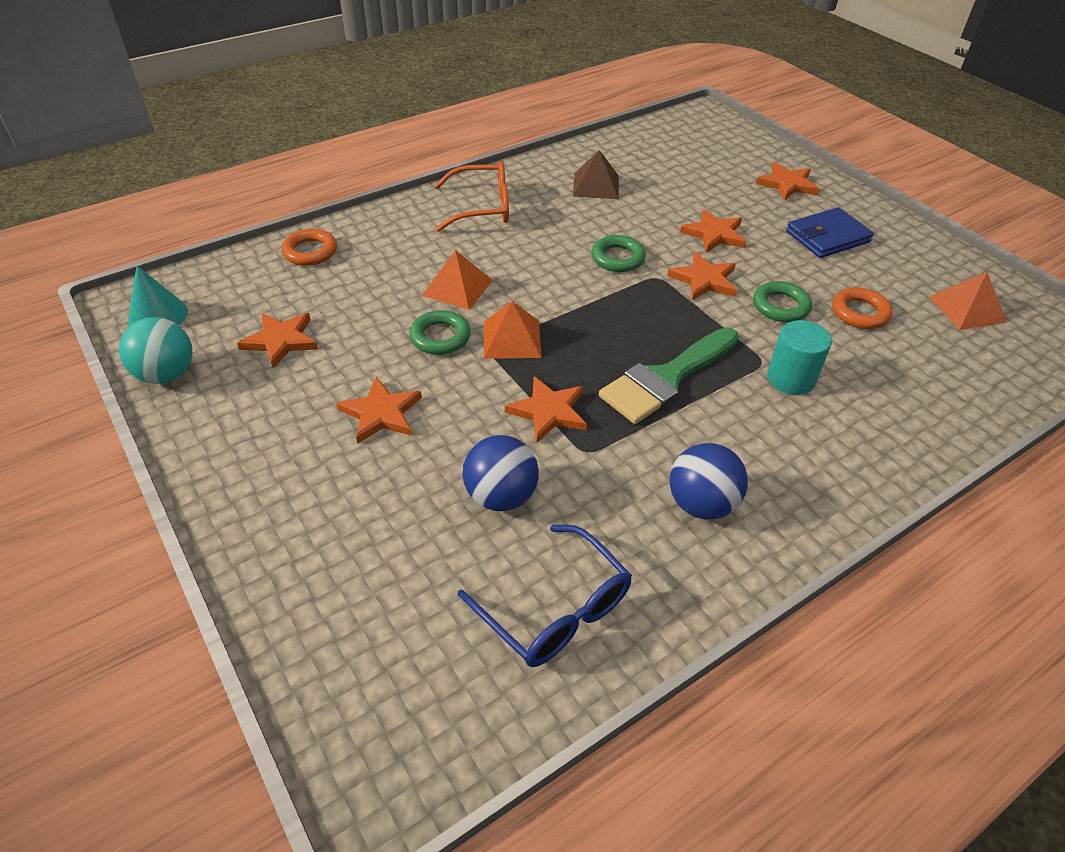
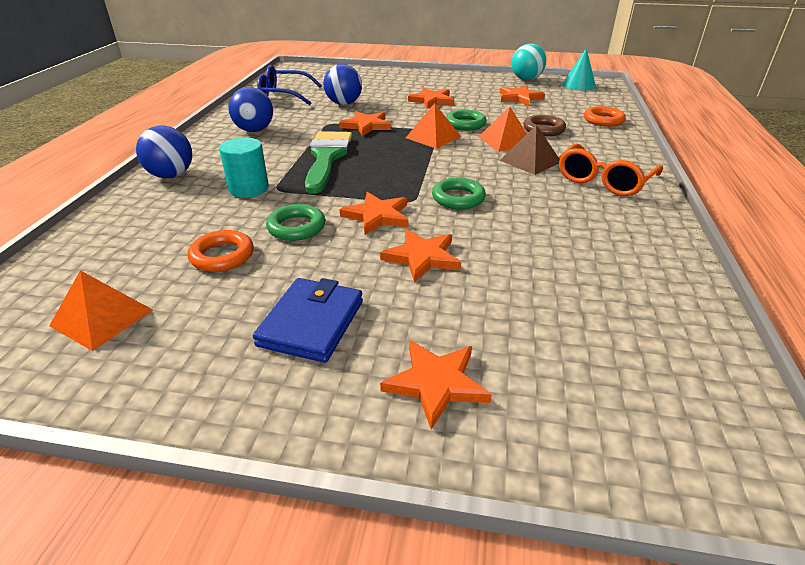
camera: 135 degrees right, 10 degrees down
brown pyramid [573,150,619,199] -> brown pyramid moved to [500,125,560,175]
none -> blue ball [136,126,192,178]
none -> brown ring [523,115,566,136]

